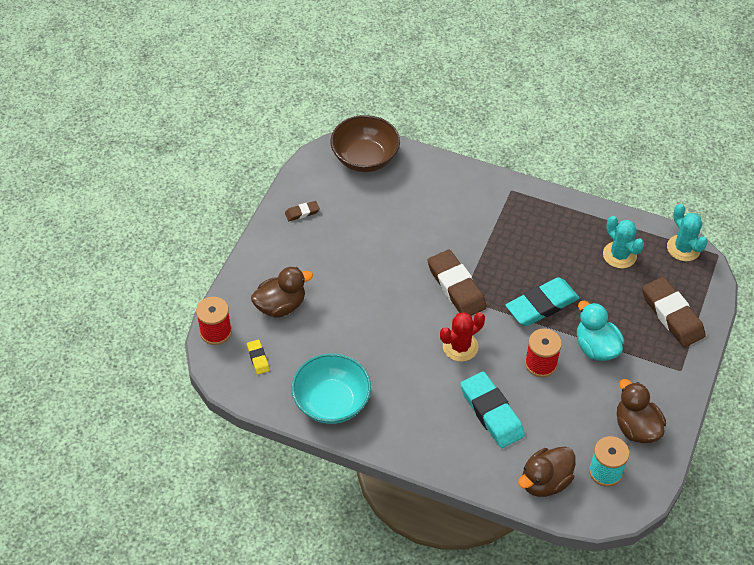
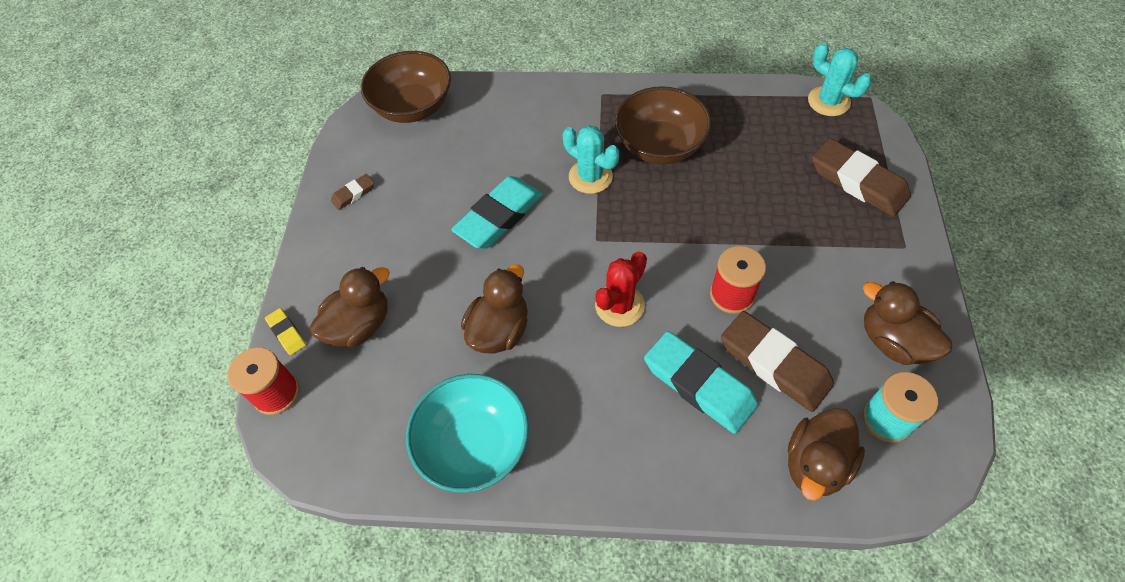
camera: 15 degrees left, 5 degrees up
yellow eraser [247,340,270,375] -> yellow eraser moved to [265,308,306,355]
brown eraser [428,250,487,316] -> brown eraser moved to [721,311,834,412]
turquoise eraser [505,277,579,326] -> turquoise eraser moved to [451,176,543,249]
turquoise duck [577,301,624,361] -> none
turquoise cactus [603,216,644,269] -> turquoise cactus moved to [563,125,619,194]
none -> brown duck [461,264,528,353]
none -> brown bowl [615,86,711,164]

